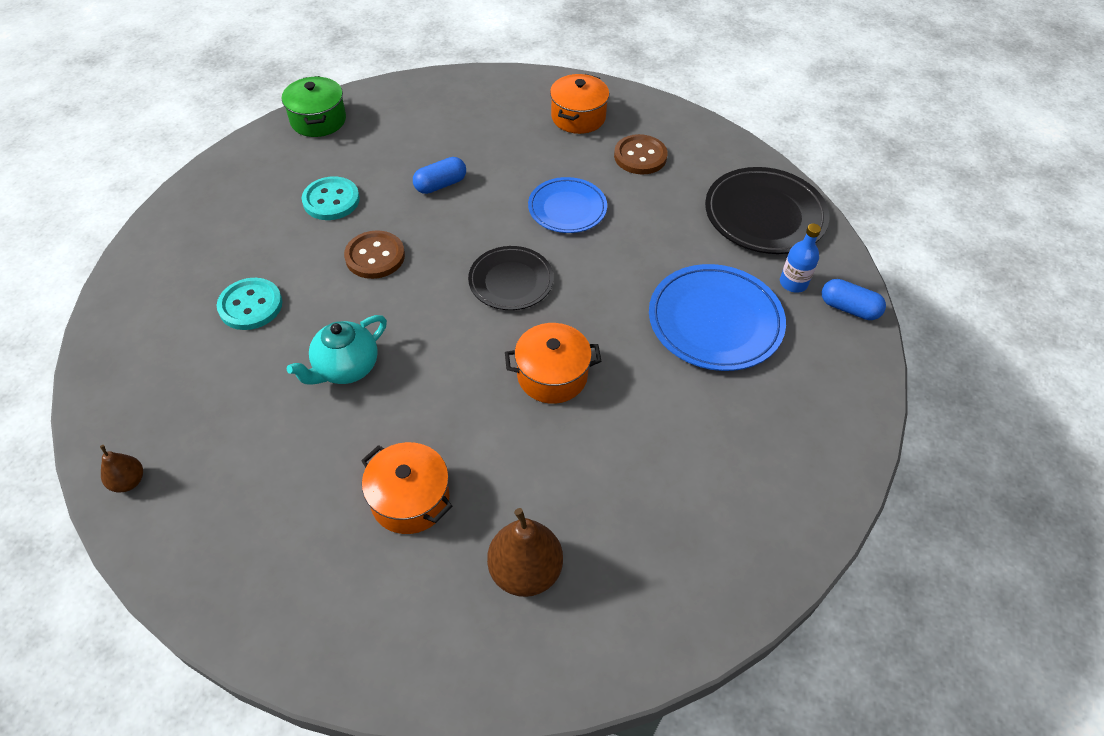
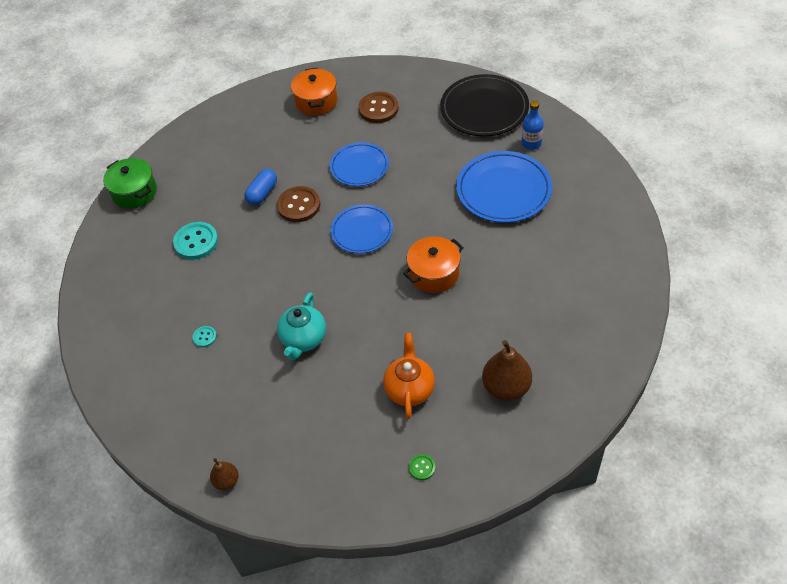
camera: 25 degrees left, 0 degrees up
turquoise button [217,278,282,330] -> turquoise button [192,326,217,347], size x0.50
brown button [344,230,405,279] -> brown button moved to [277,186,320,222]
orange pot [361,442,452,534] -> orange teapot [383,333,435,419]
black plate [468,246,554,310] -> blue plate [331,204,393,254]
blue capsule [822,279,886,320] -> none
none -> green button [409,454,436,480]

